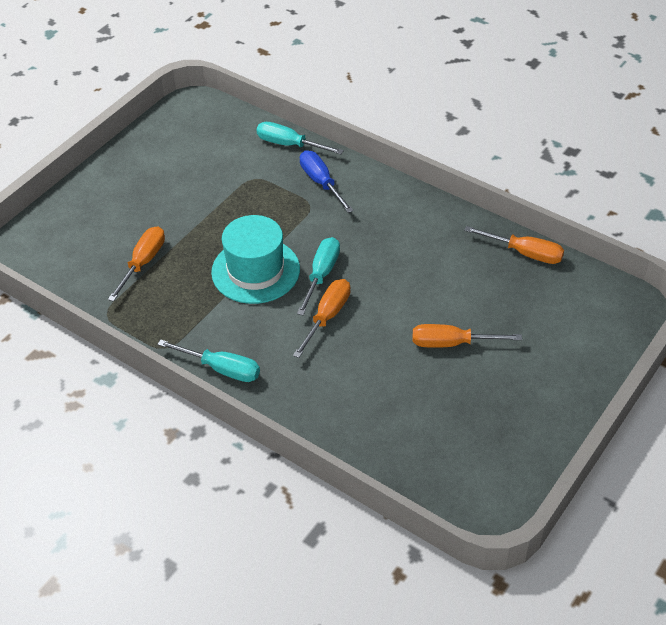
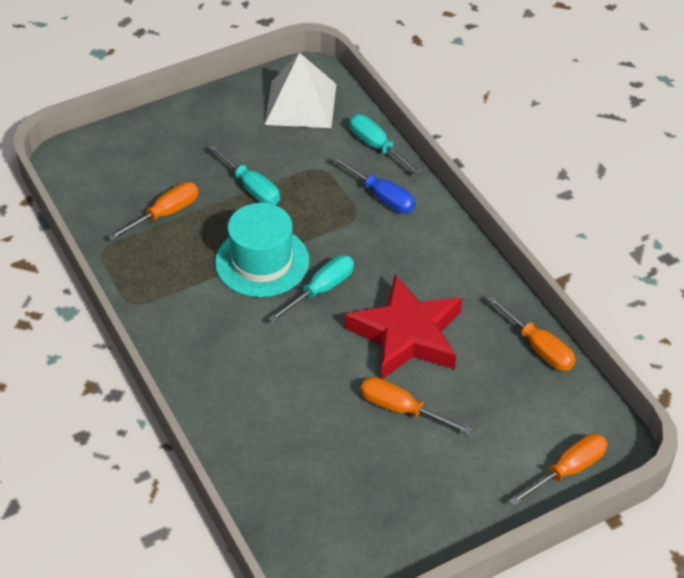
camera: 25 degrees right, 0 degrees up
turquoise screwdriver [157,339,260,382] -> turquoise screwdriver moved to [209,144,280,205]
orange screwdriver [293,279,351,358] -> orange screwdriver moved to [509,434,608,506]
blue screwdriver [300,151,354,213] -> blue screwdriver turned 135 degrees clockwise [332,156,415,213]
none -> white pyramid [265,53,336,128]
none -> red star [345,275,462,379]

